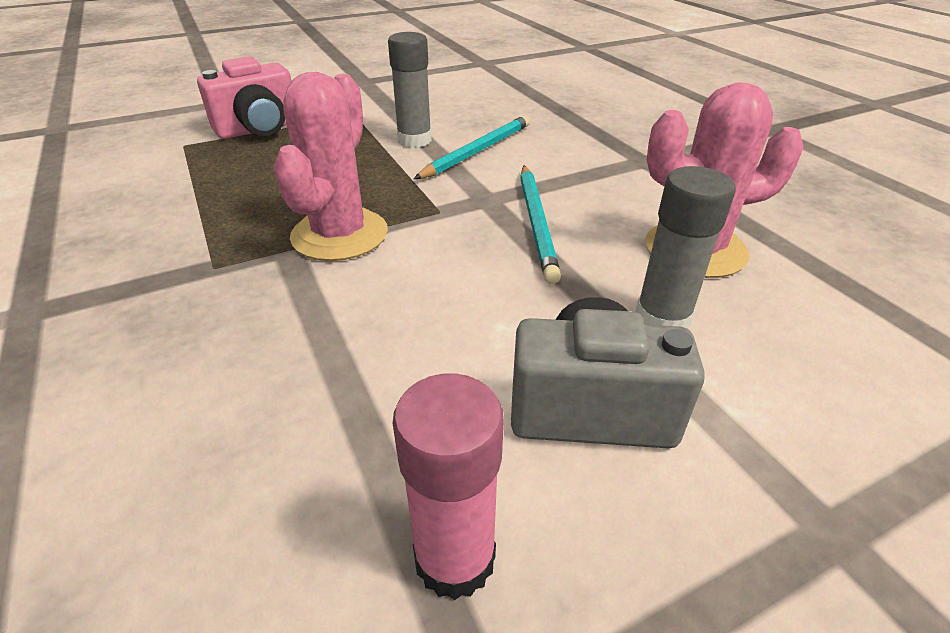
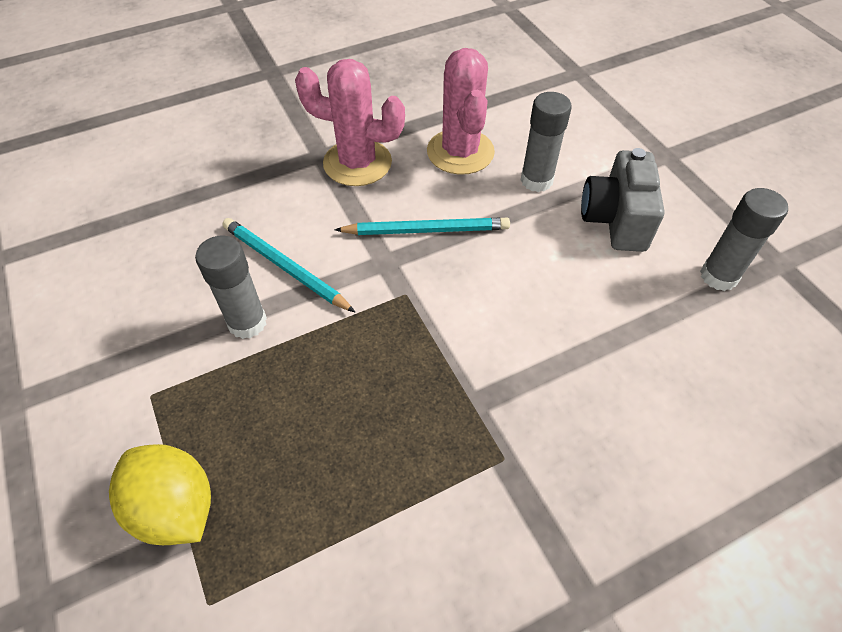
camera: 90 degrees left, 15 degrees up
pink camera [197,56,291,139] -> yellow lemon [109,444,211,545]
pink cactus [273,72,388,261] -> pink cactus moved to [295,59,405,186]
pink glue stick [393,373,504,600] -> grey glue stick [700,188,788,291]

